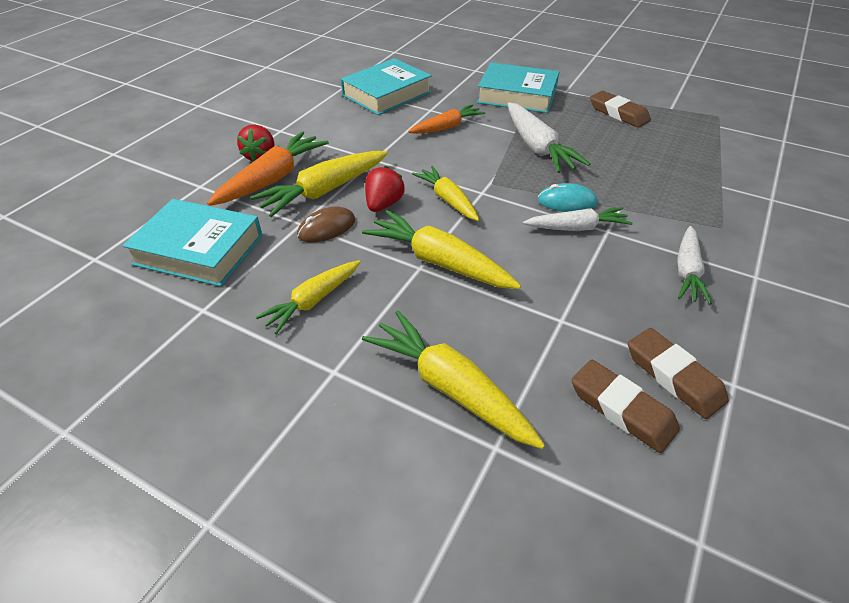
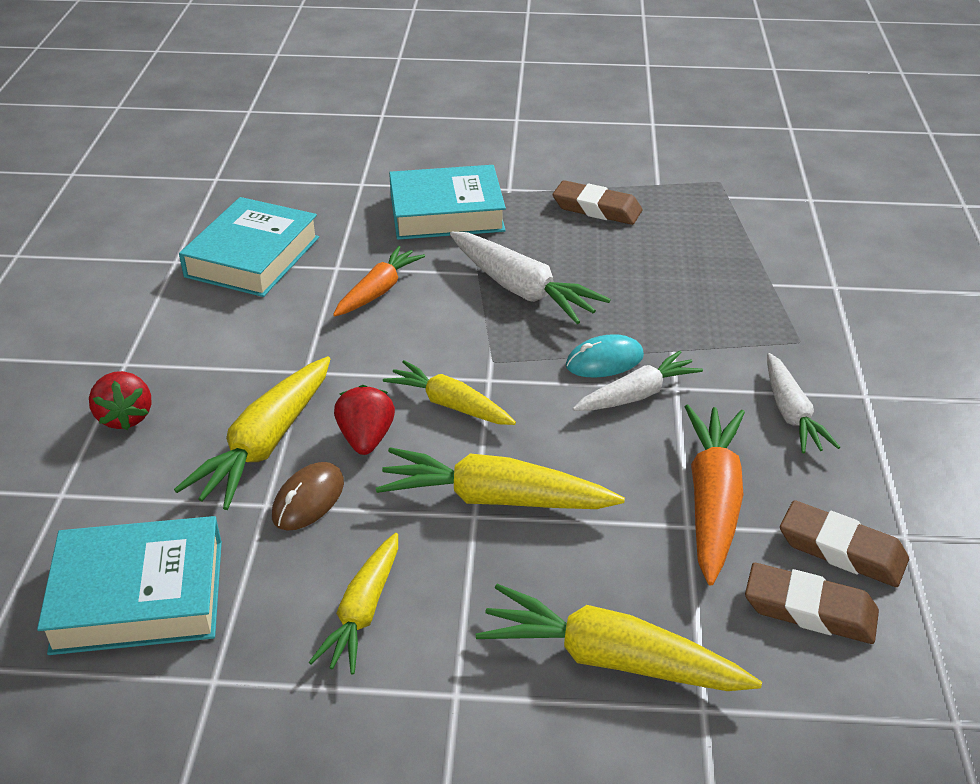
camera: 25 degrees left, 5 degrees down
orange carrot [207,131,329,206] -> orange carrot moved to [685,404,745,585]

